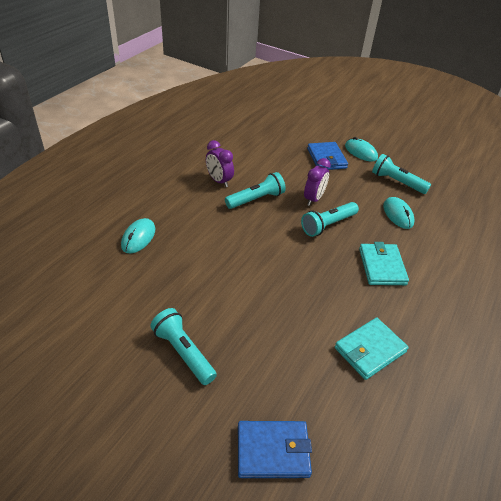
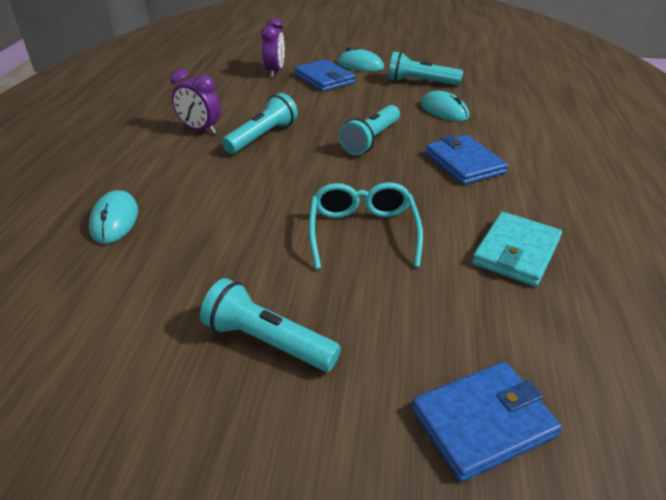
camera: 20 degrees left, 5 degrees down
purple clock [304,158,331,206] -> purple clock moved to [261,18,285,77]
turquoise wallet [359,242,409,285] -> blue wallet [425,135,508,185]
none -> turquoise glasses [309,182,423,269]

